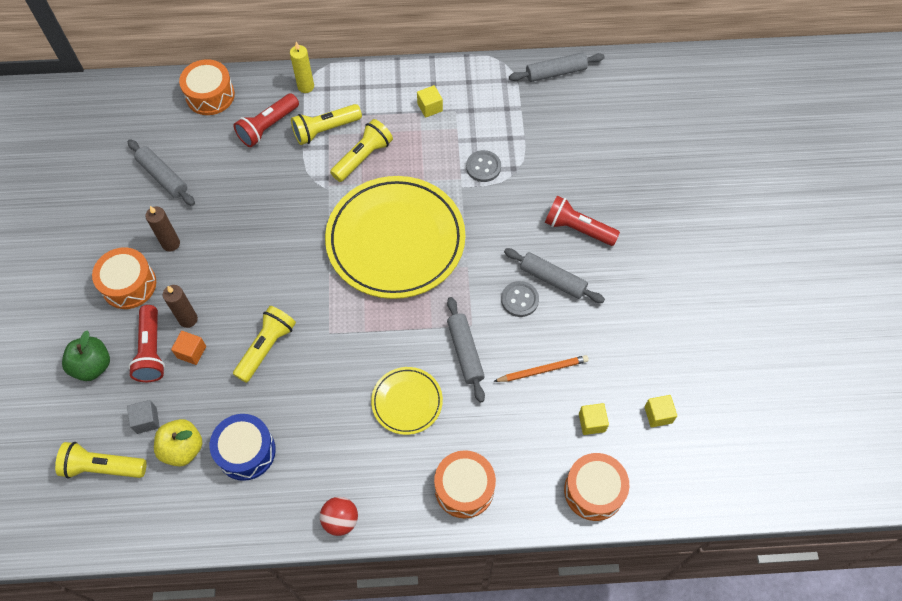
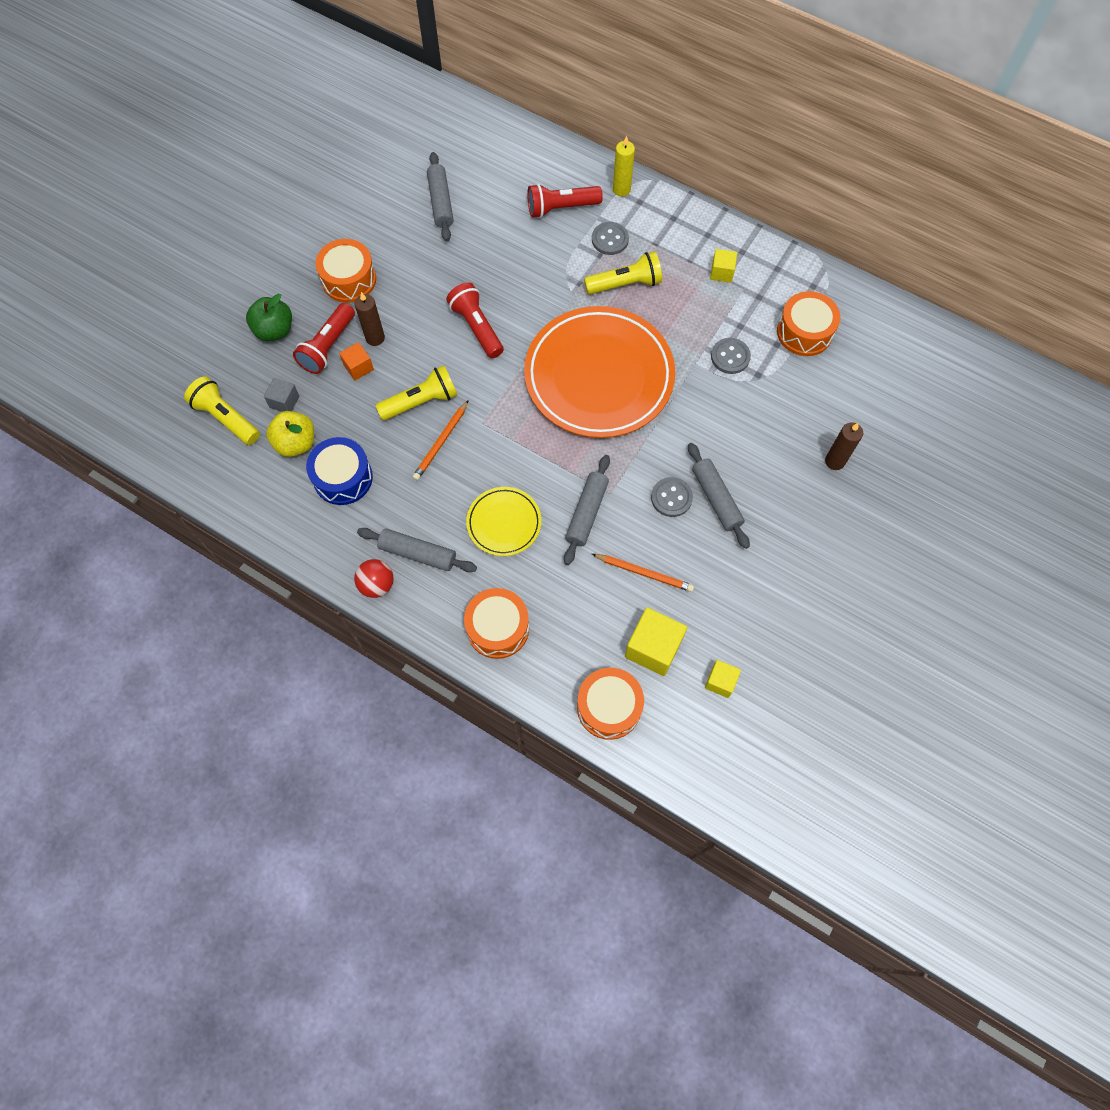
camera: 35 degrees right, 5 degrees up
brown candle [145,206,180,252] -> brown candle moved to [825,422,863,470]
orange drum [179,59,235,115] -> orange drum moved to [777,291,840,356]
yellow flashlight [291,104,362,145] -> grey button [592,222,629,255]
yellow plate [325,176,465,299] -> orange plate [524,306,675,438]
grey rolling pin [509,52,605,82] -> grey rolling pin moved to [357,528,477,572]
red flashlight [545,196,620,246] -> red flashlight moved to [446,282,504,358]
yellow cube [579,403,609,435] -> yellow cube [625,607,687,676], size x1.76
none -> orange pencil [412,400,469,481]

